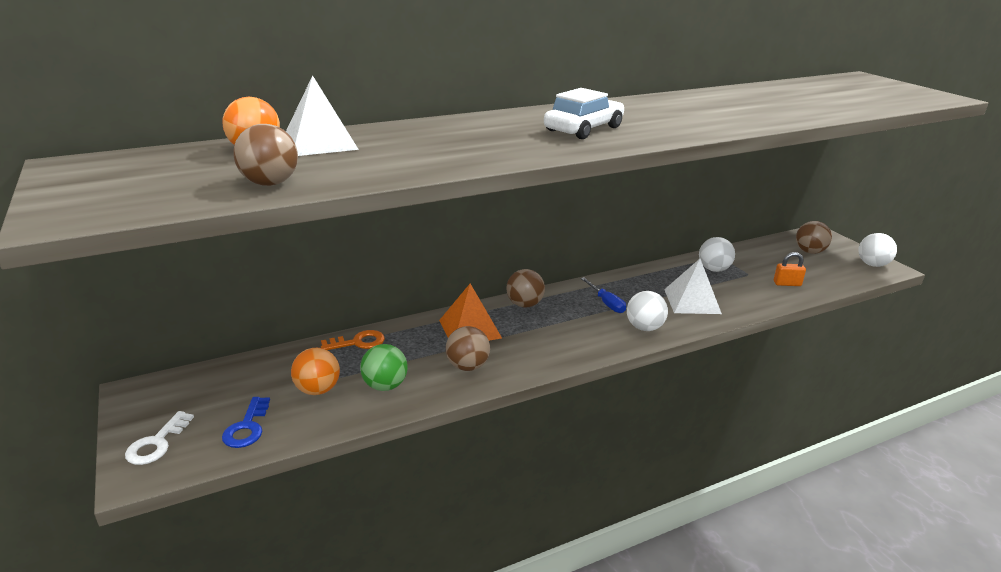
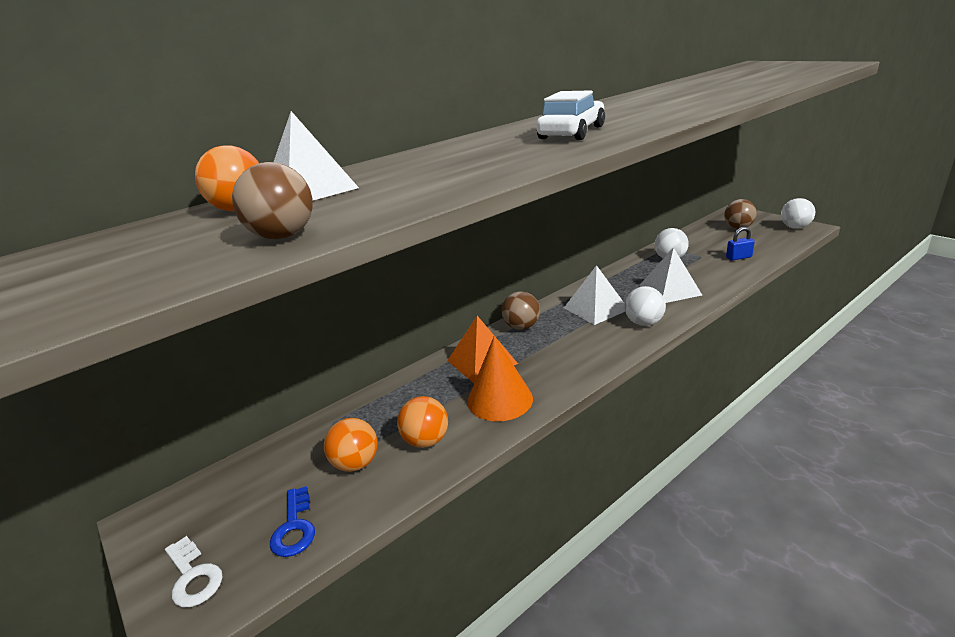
camera: 10 degrees left, 0 degrees up
white key [125,411,194,465] -> white key turned 45 degrees counterclockwise [165,536,223,607]
orange key [321,330,385,350] -> none
green ball [360,344,408,391] -> orange ball [397,396,448,448]
brown ball [446,326,490,371] -> orange cone [467,336,533,421]
blue screwdriver [581,277,626,313] -> white pyramid [564,265,625,325]
orange padlock [774,252,806,286] -> blue padlock [726,227,755,261]

